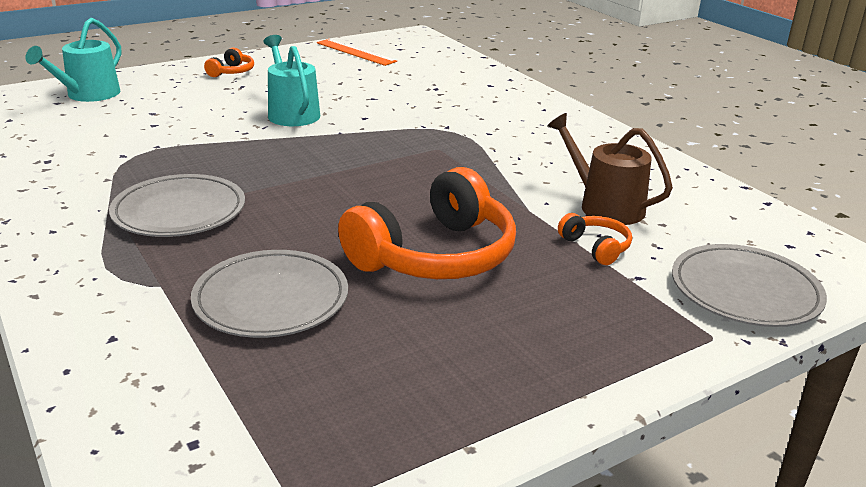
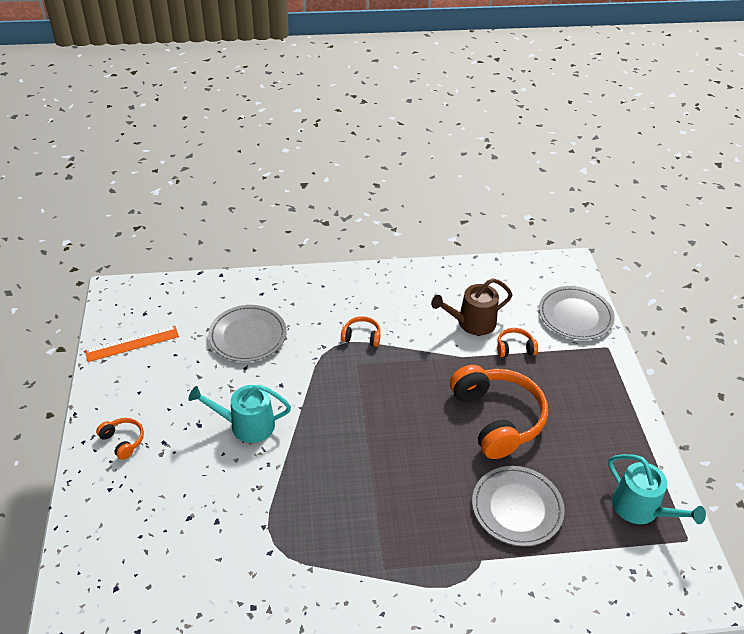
camera: 65 degrees left, 15 degrees up
turquoise watering can [26,18,121,102] -> turquoise watering can moved to [608,454,706,524]
grey plate [109,174,245,237] -> grey plate moved to [208,305,287,362]
none -> orange headphones [341,316,381,347]

